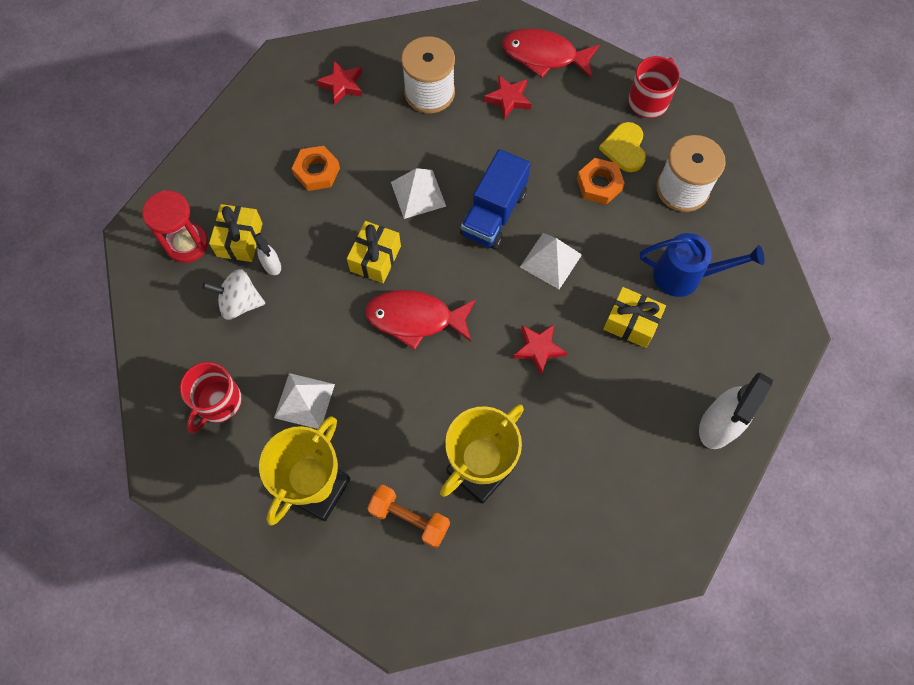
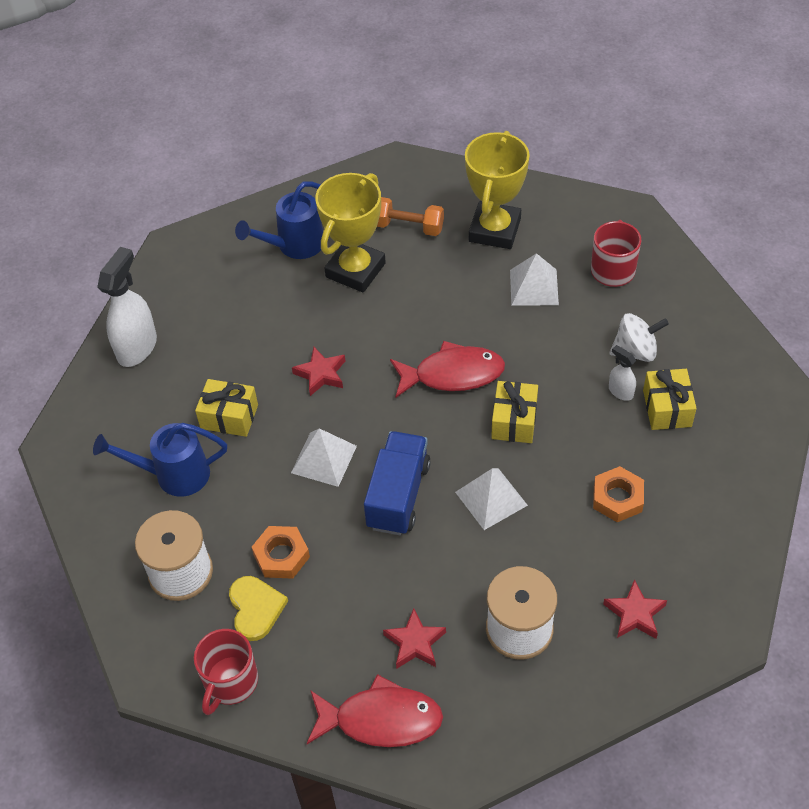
camera: 170 degrees right, 15 degrees down
red hourglass [142,190,208,263] -> none
none -> blue watering can [235,182,323,259]

